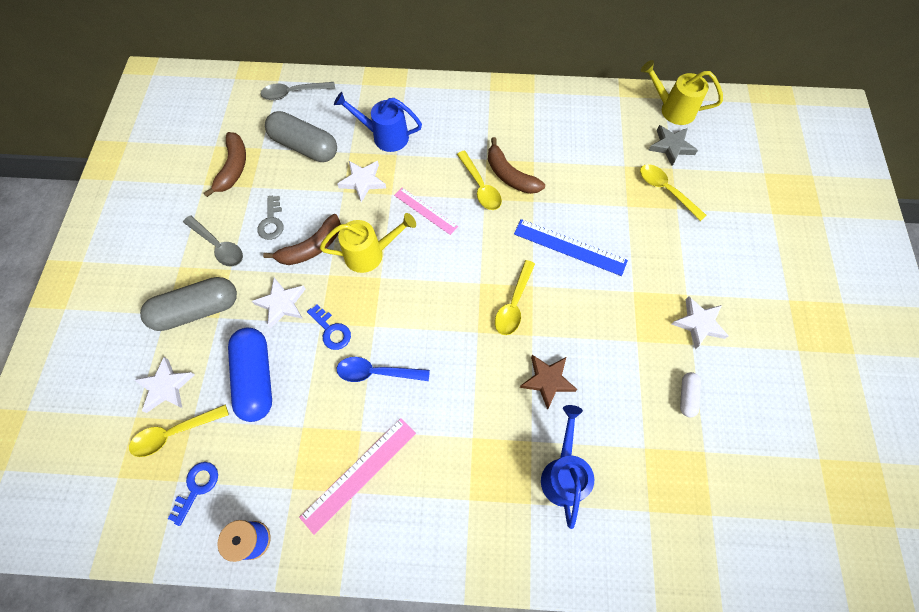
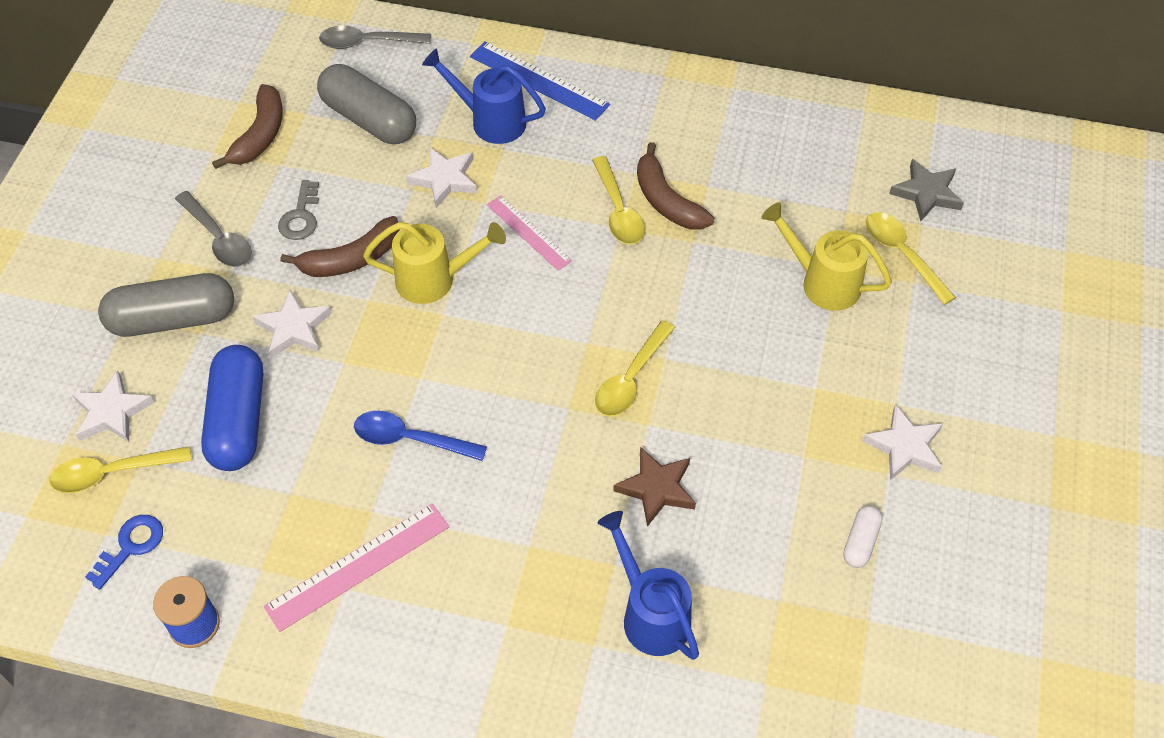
camera: 10 degrees right, 10 degrees down
blue key [307,304,351,350] -> none
blue ruler [514,219,628,276] -> blue ruler moved to [470,41,610,121]
blue watering can [541,405,594,529] -> blue watering can turned 45 degrees counterclockwise [598,511,699,660]
yellow watering can [641,60,723,125] -> yellow watering can moved to [762,202,892,311]

